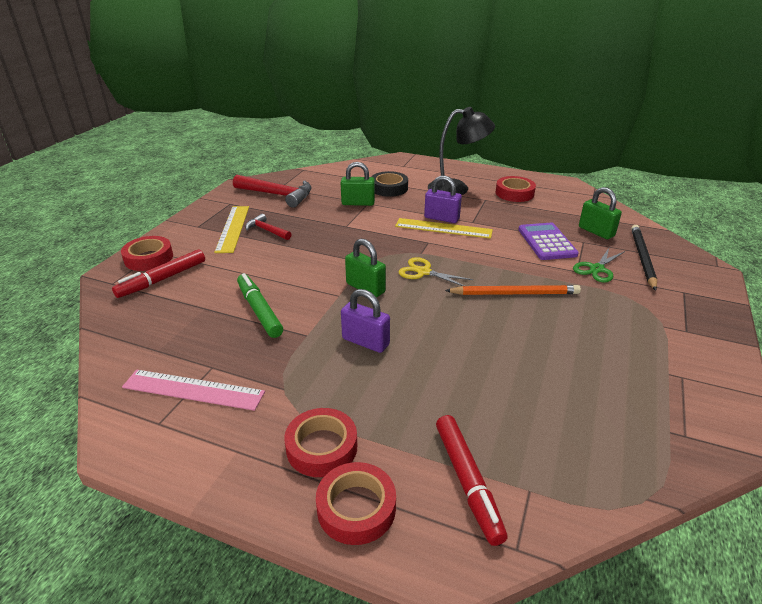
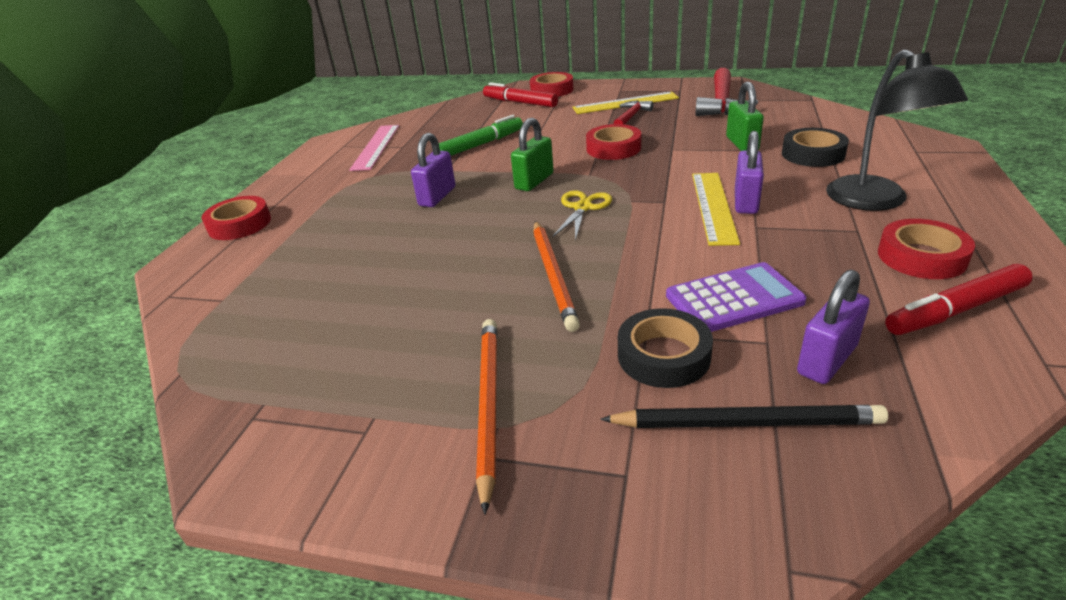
camera: 85 degrees right, 0 degrees up
red tape [284,408,357,477] -> red tape moved to [586,124,641,160]
red marker [436,415,508,546] -> red marker moved to [885,264,1033,335]
green scissors [573,248,625,283] -> black tape [618,308,713,388]
green padlock [579,187,622,239] -> purple padlock [797,270,870,384]
none -> orange pencil [476,319,497,515]

